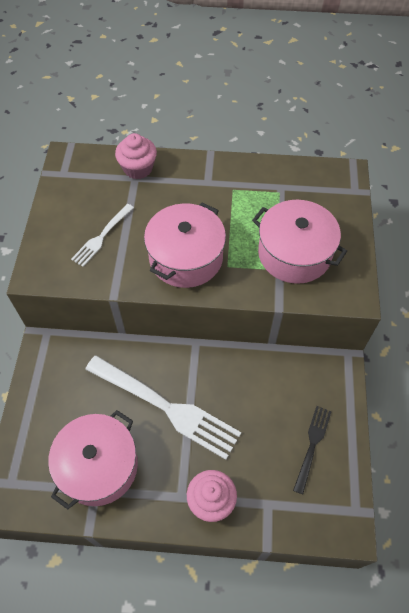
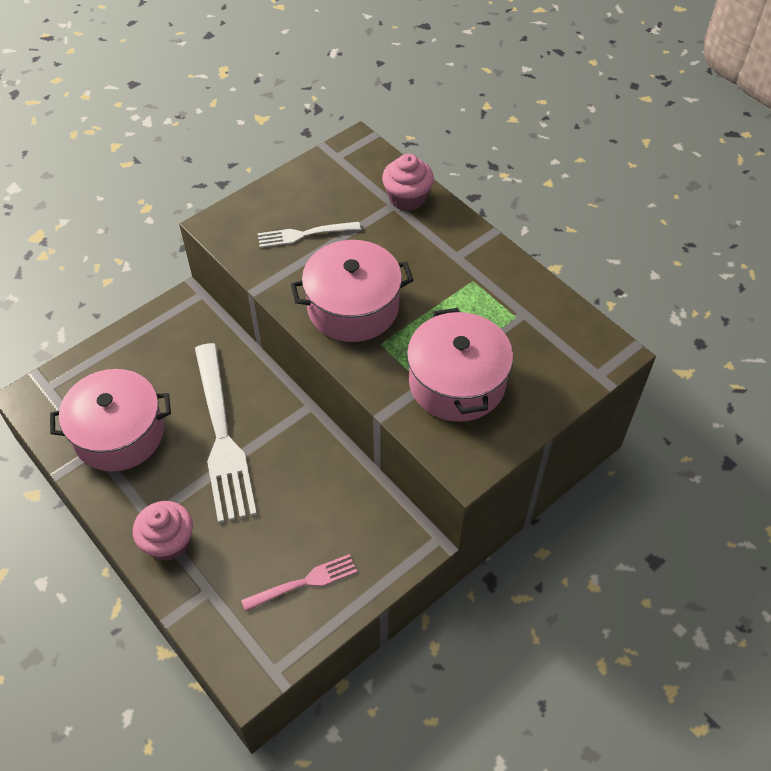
camera: 45 degrees right, 5 degrees down
black fork [293,406,332,494] -> pink fork [241,554,357,611]

